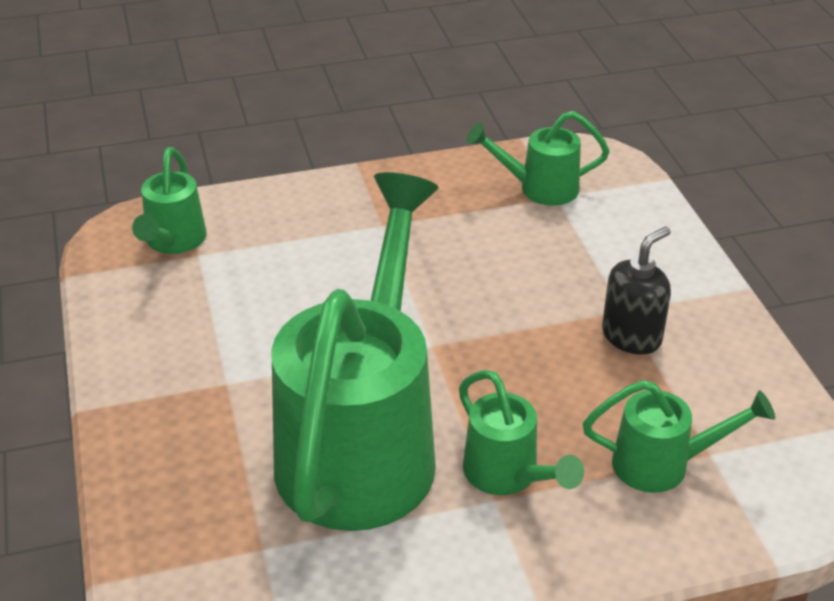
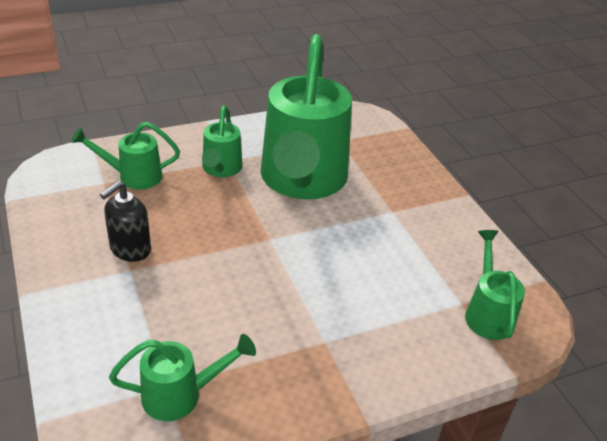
camera: 170 degrees right, 0 degrees up
green watering can [459,370,584,495] -> green watering can turned 135 degrees counterclockwise [202,106,243,177]

